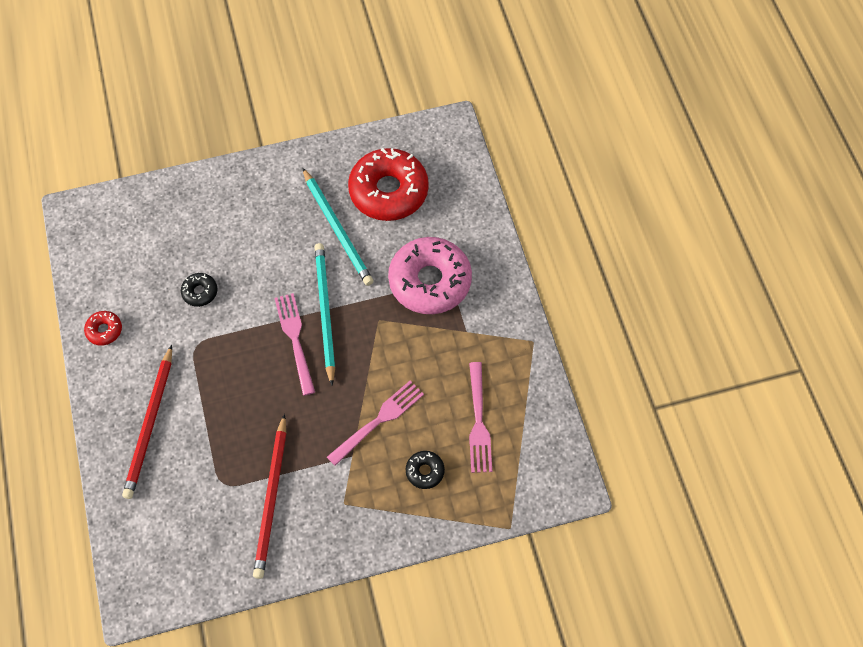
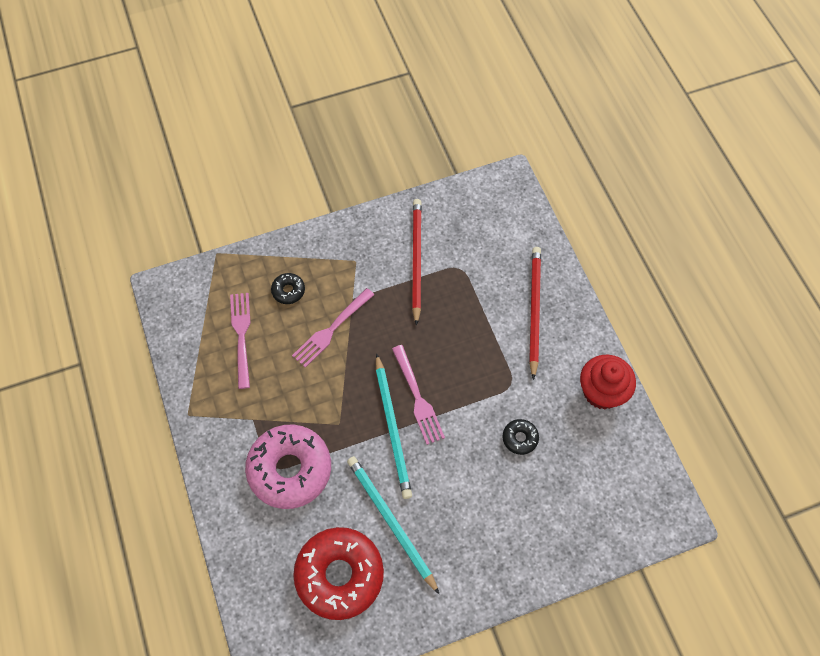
camera: 175 degrees right, 0 degrees up
red donut [84,311,122,346] -> red cupcake [580,355,636,409]

